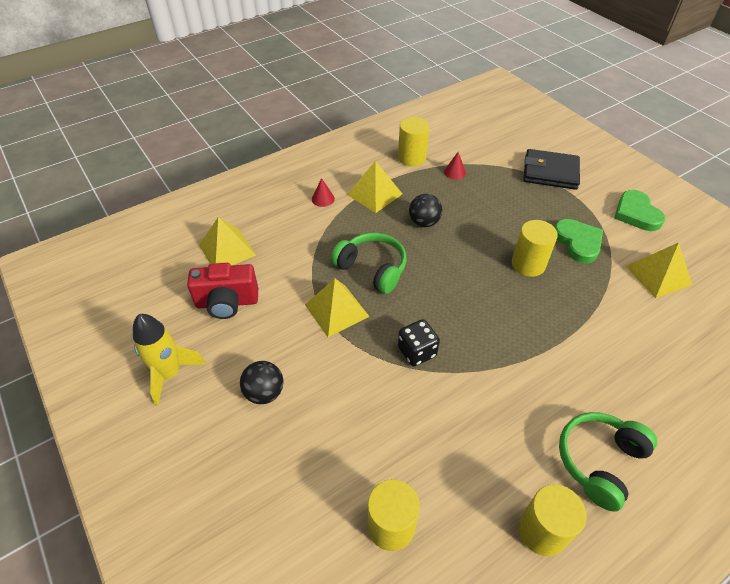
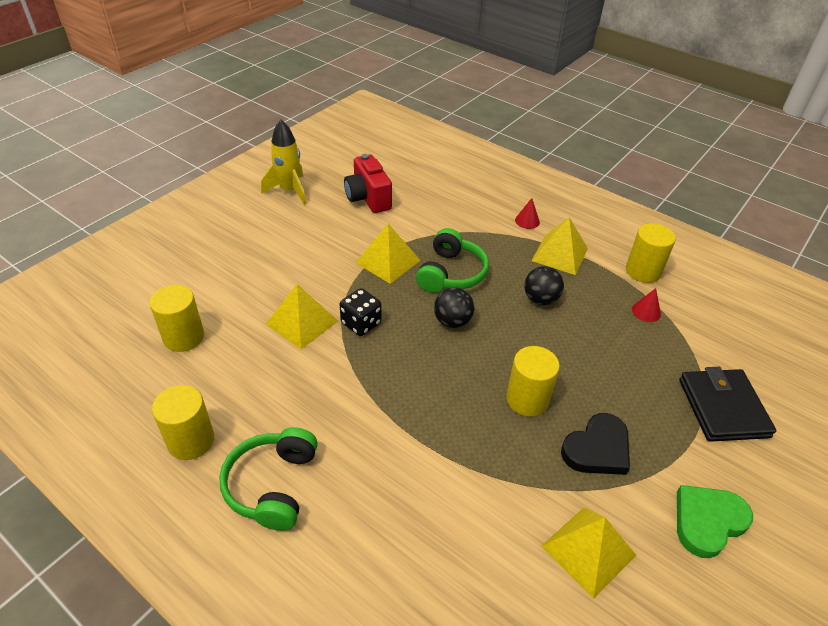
camera: 70 degrees right, 5 degrees down
yellow pyramid [199,217,256,265] -> yellow pyramid moved to [266,284,338,349]
black ball [240,361,284,404] -> black ball moved to [434,288,474,328]
green heart [555,219,603,264] -> black heart [561,413,630,475]
green headphones [559,412,657,512] -> green headphones turned 105 degrees counterclockwise [219,427,318,531]

